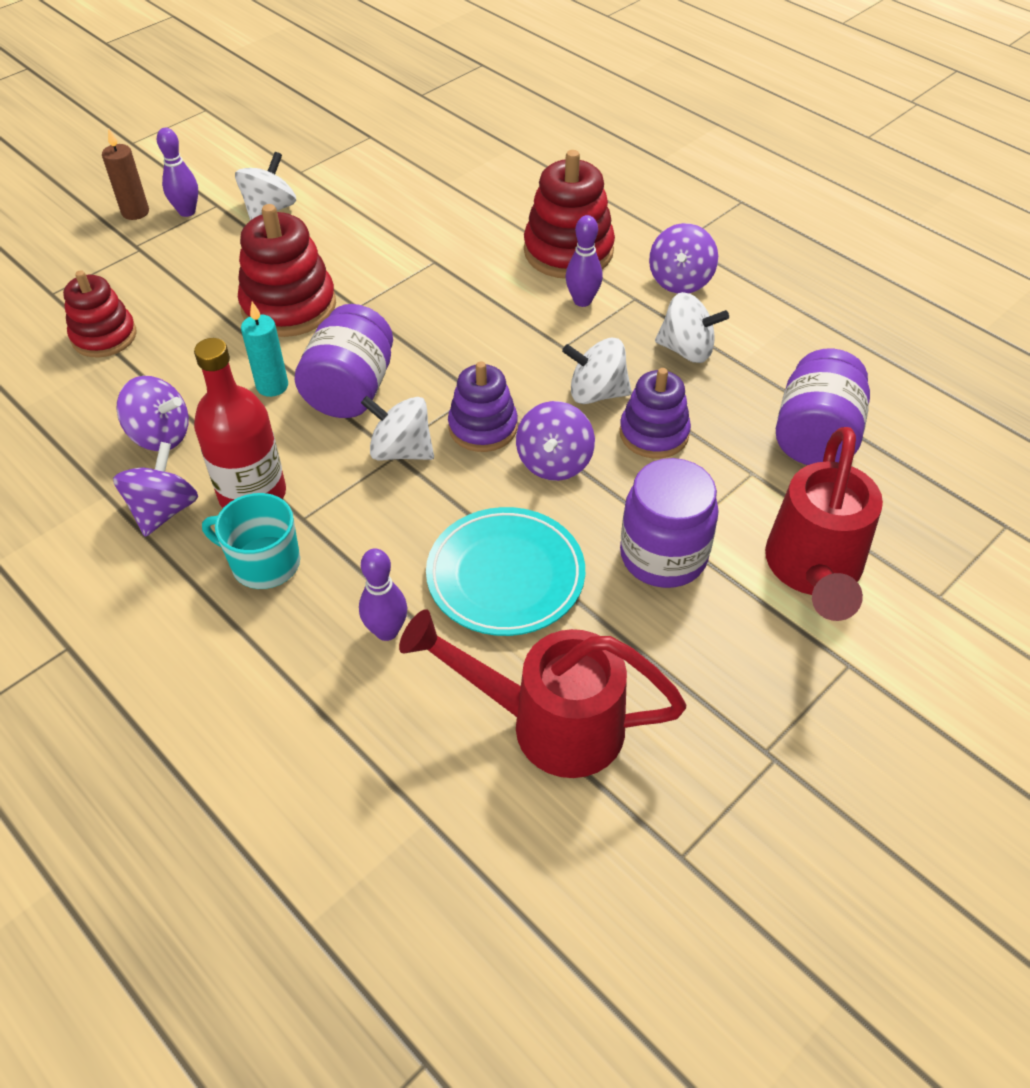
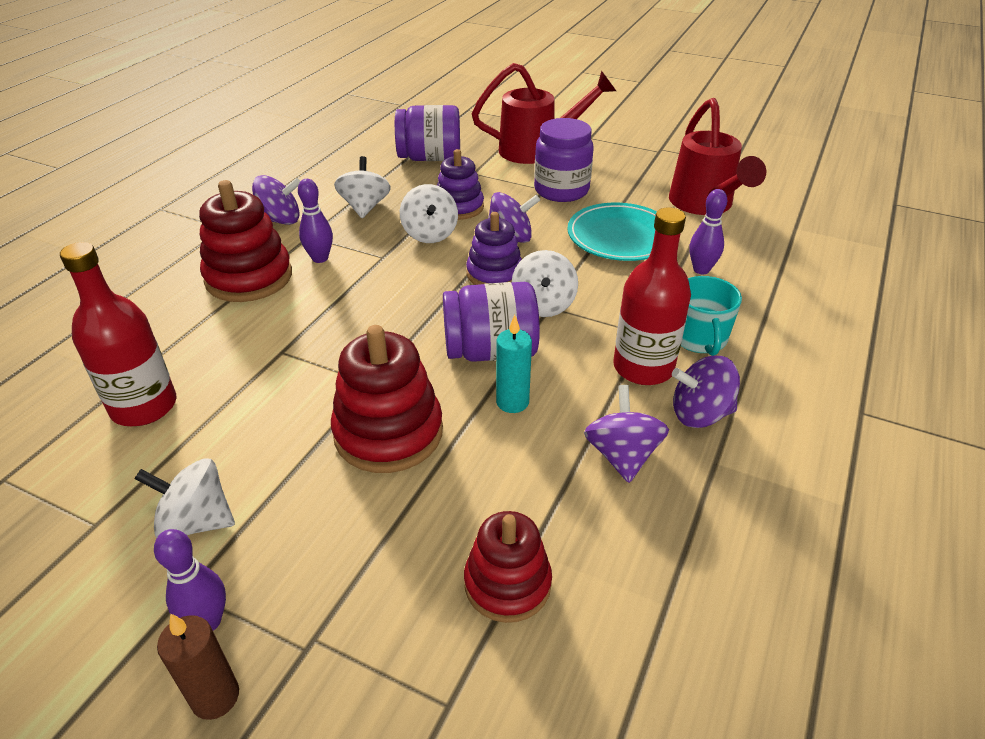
camera: 110 degrees left, 10 degrees down
none -> red bottle [60,242,176,426]

